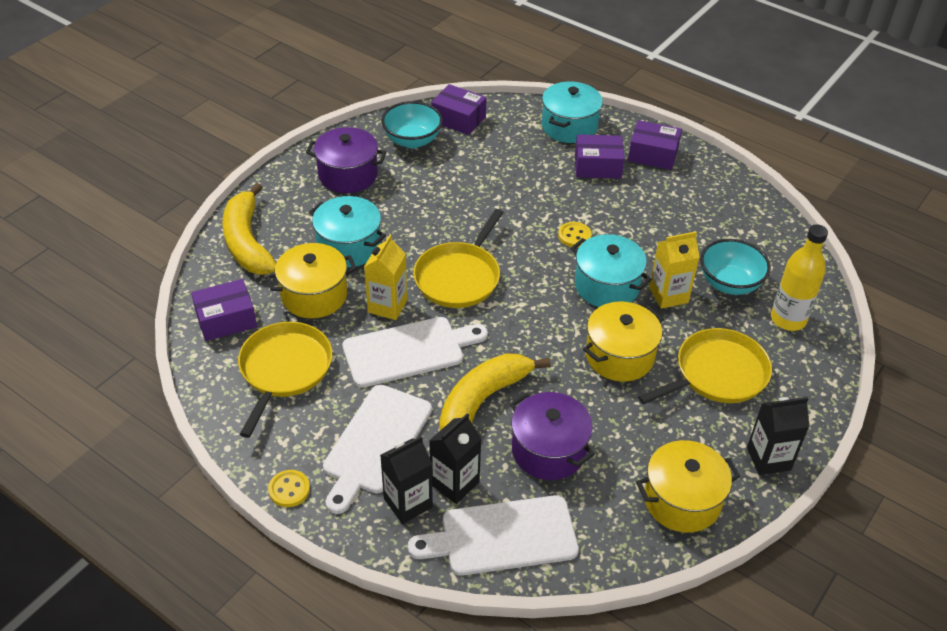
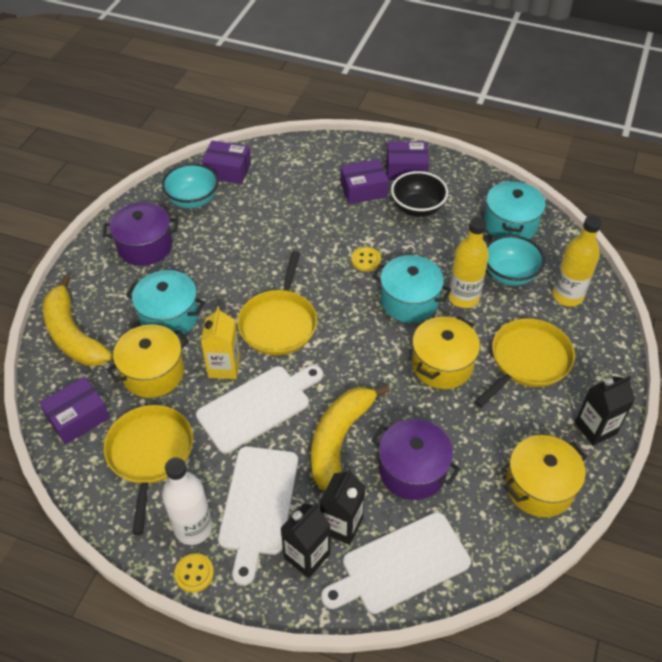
camera: 15 degrees left, 5 degrees up
turquoise pot [542,82,603,143] -> turquoise pot moved to [484,180,546,239]
yellow carton [649,231,700,309] -> yellow bottle [448,217,489,308]
none -> white bottle [162,457,213,545]
none -> black bowl [391,171,448,217]

